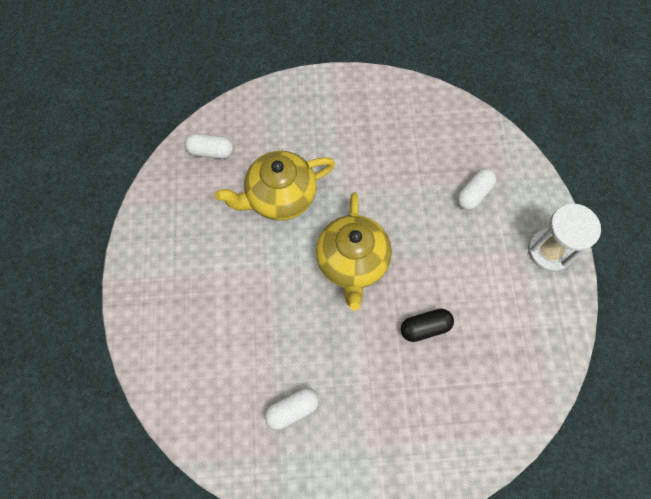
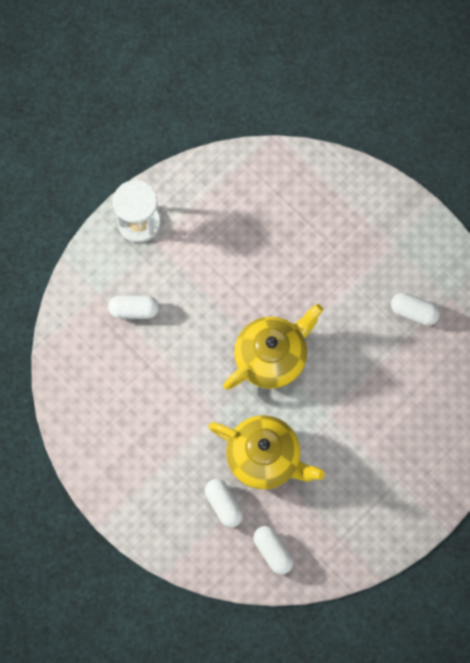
camera: 130 degrees left, 5 degrees up
black capsule [401,309,454,342] -> none
none -> white capsule [205,479,243,527]

